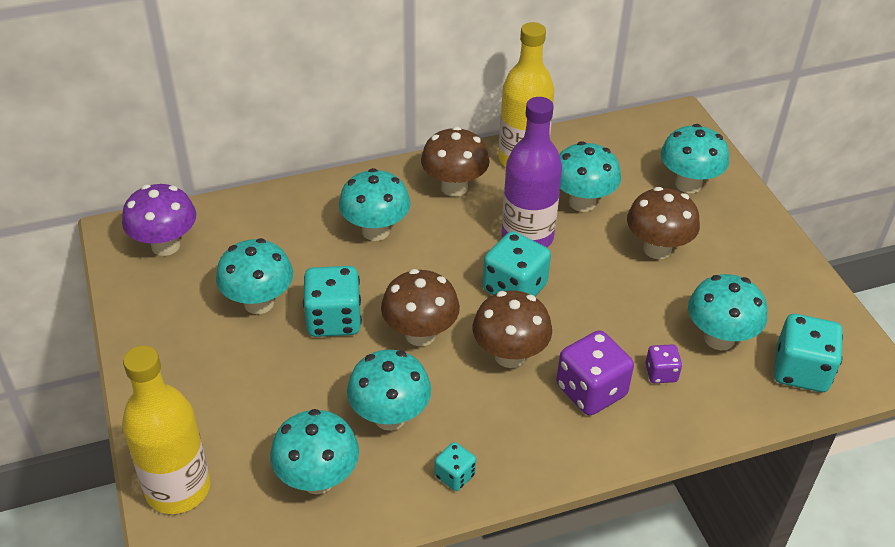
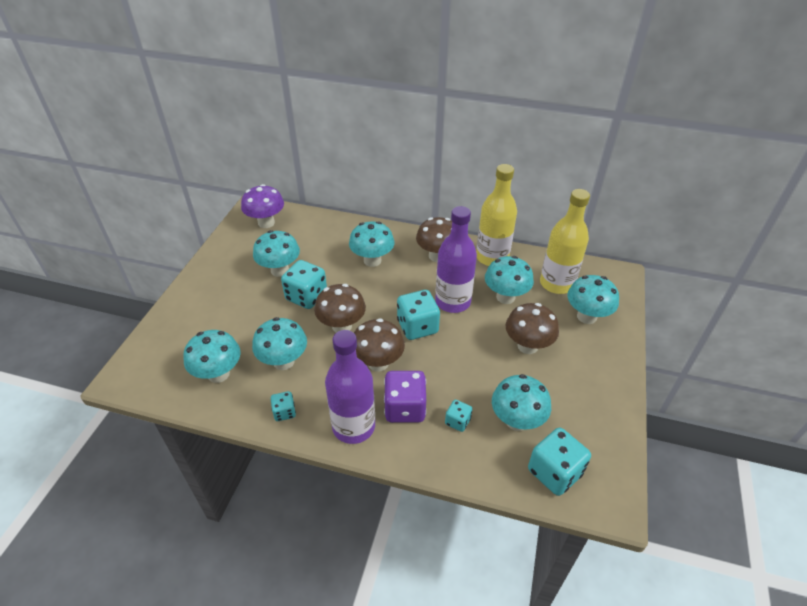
camera: 35 degrees right, 0 degrees up
yellow bottle [122,345,211,514] -> yellow bottle moved to [540,189,590,294]
purple dice [645,344,682,383] -> turquoise dice [445,400,472,432]
none -> purple bottle [325,330,375,444]

